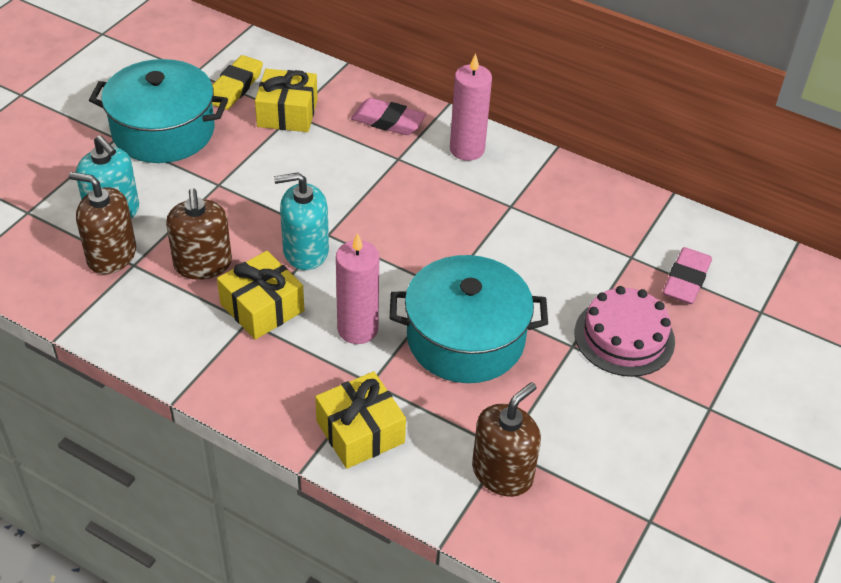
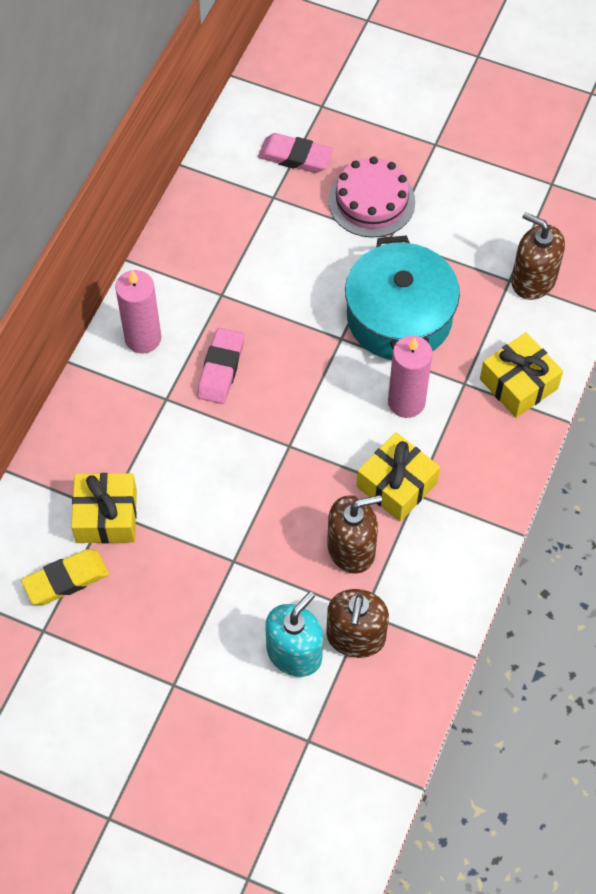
camera: 95 degrees left, 15 degrees up
turquoise pot [89,59,228,163] -> none
yellow eraser [212,55,263,110] -> yellow eraser turned 45 degrees counterclockwise [21,549,109,605]
turquoise soap dispenser [274,172,329,270] -> none
pink eraser [351,98,426,135] -> pink eraser moved to [197,328,244,404]

